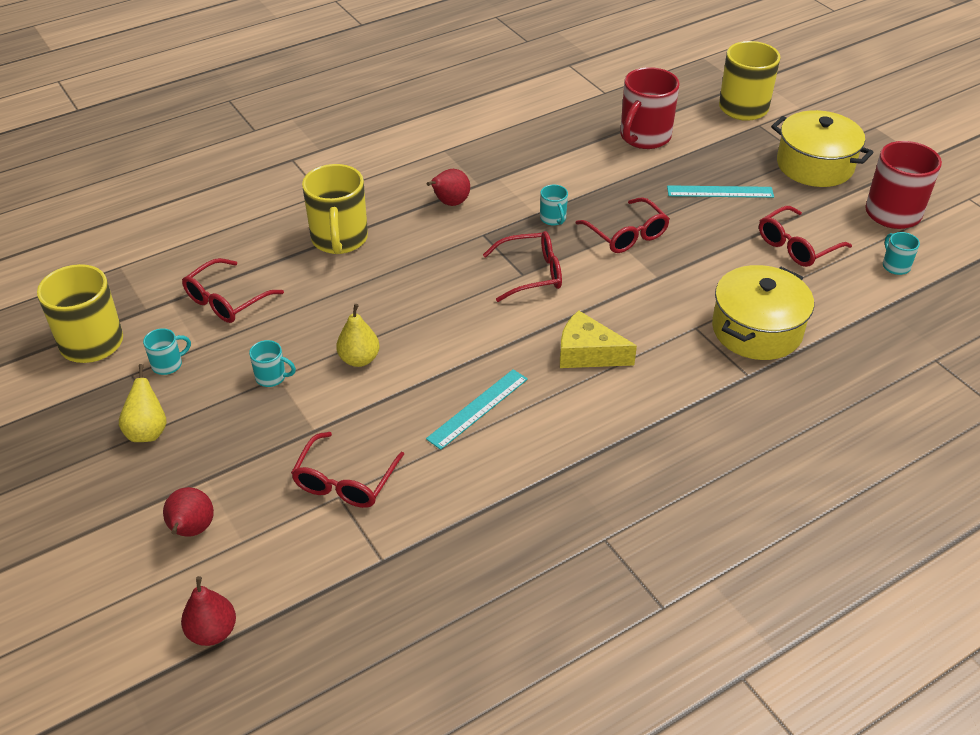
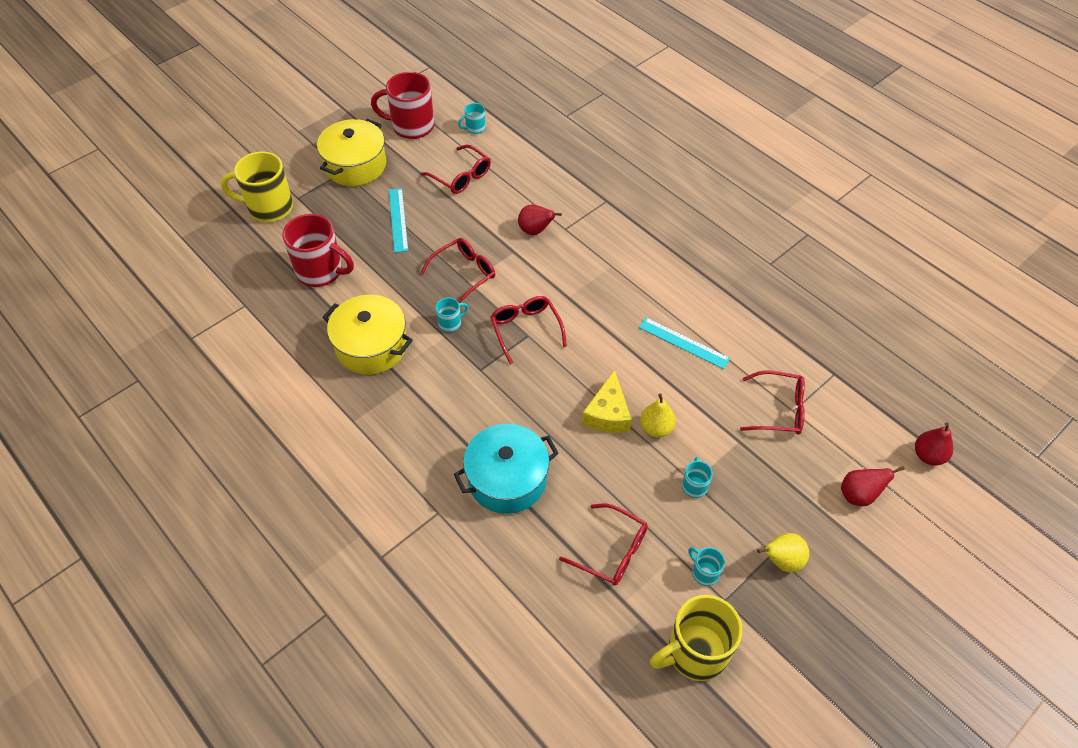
camera: 100 degrees left, 10 degrees up
yellow mug [302,164,368,254] -> turquoise pot [454,424,559,514]
red pear [426,169,470,206] -> red pear moved to [518,205,562,235]
yellow cheese [560,310,637,368] -> yellow cheese moved to [582,370,632,433]
yellow pot [712,265,814,360] -> yellow pot moved to [322,295,413,374]

